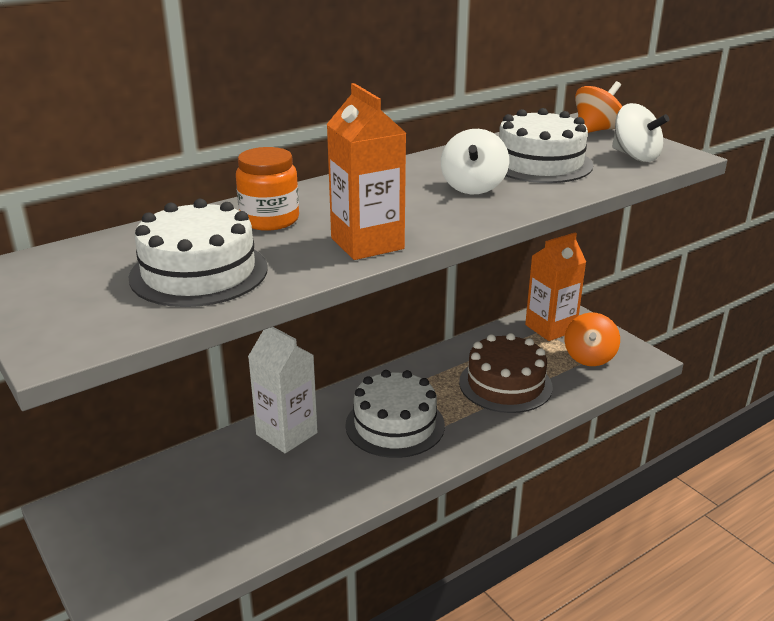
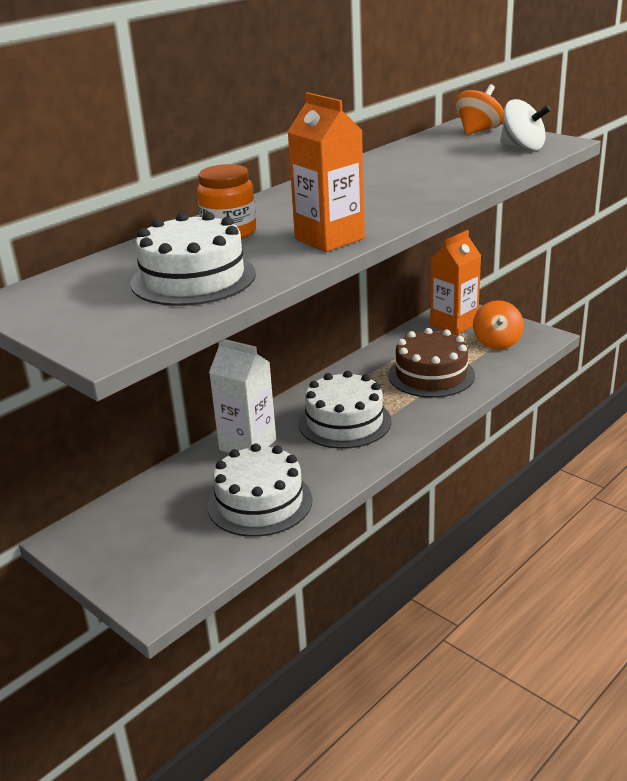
camera: 10 degrees left, 0 degrees up
white spinning top [441,129,509,194] -> none
white cake [499,108,593,183] -> white cake moved to [207,444,312,537]

